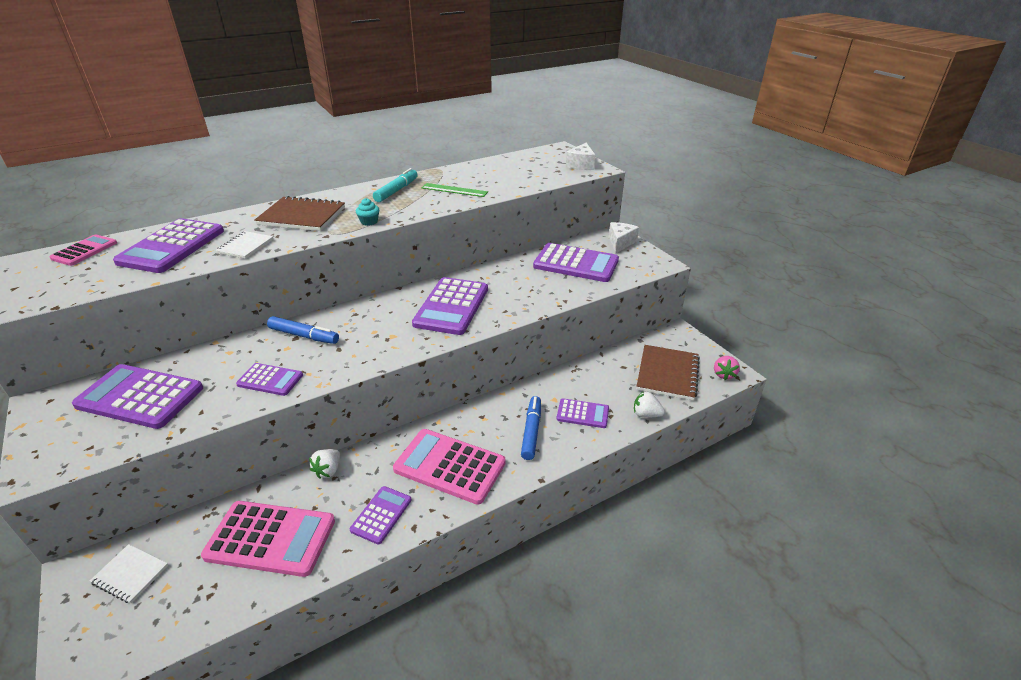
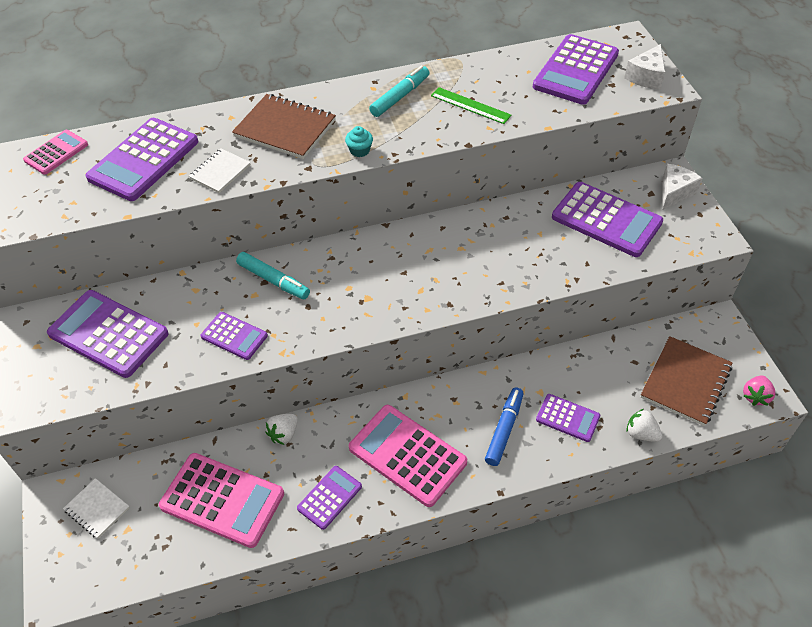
camera: 15 degrees right, 15 degrees up
blue marker [267,316,339,344] -> turquoise marker [236,252,310,299]
purple calculator [412,277,488,335] -> purple calculator moved to [533,34,619,105]

